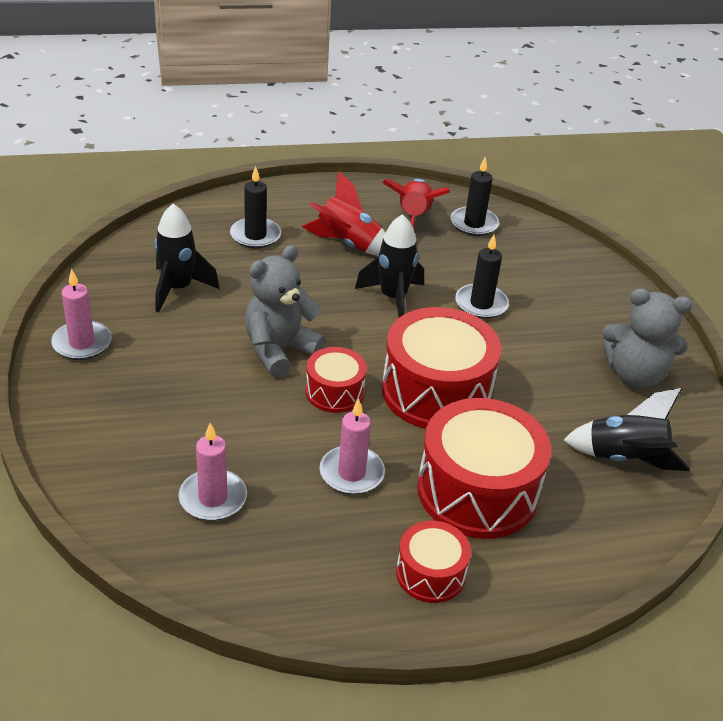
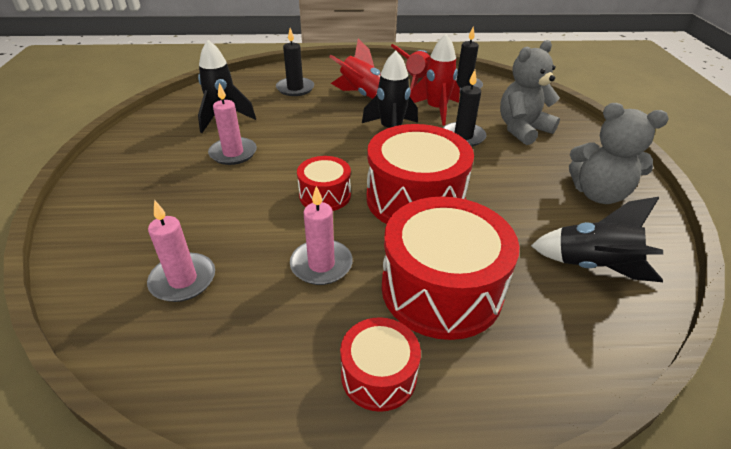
camera: 10 degrees right, 0 degrees up
pink candle [51,269,112,360] -> pink candle moved to [208,83,257,165]
grey teddy bear [245,245,326,377] -> grey teddy bear moved to [500,40,560,145]
none -> red rocket [410,34,460,126]

